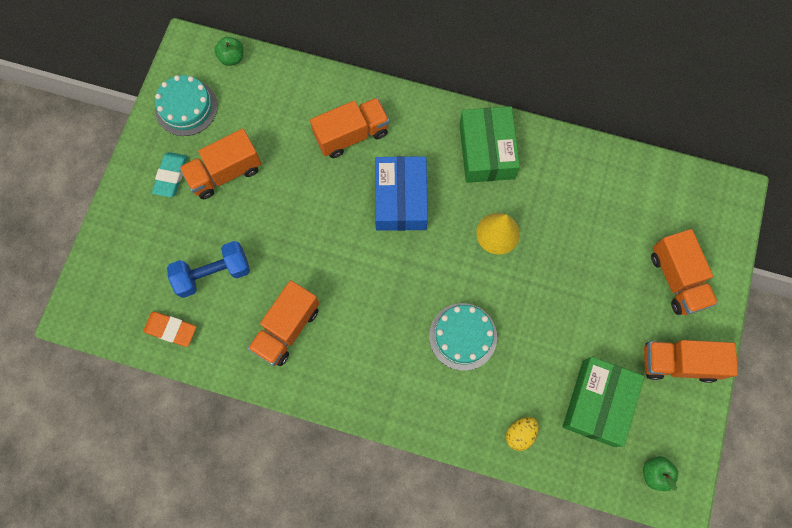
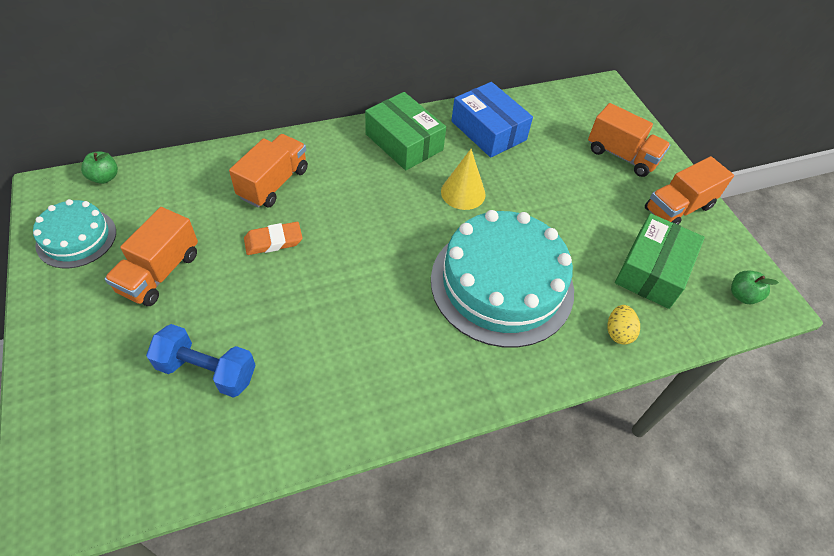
camera: 40 degrees left, 20 degrees down
orange eraser [143,312,196,347] -> orange eraser moved to [244,222,302,255]
turquoise eraser [152,152,188,197] -> none
blue dumbbell [167,241,250,298] -> blue dumbbell turned 75 degrees clockwise [146,324,256,398]
orange truck [248,280,320,366] -> none
blue box [375,156,428,231] -> blue box moved to [451,82,533,158]
turquoise cake [429,303,497,371] -> turquoise cake [431,210,574,348], size x1.92
green box [563,357,644,447] -> green box turned 45 degrees clockwise [615,213,705,309]

